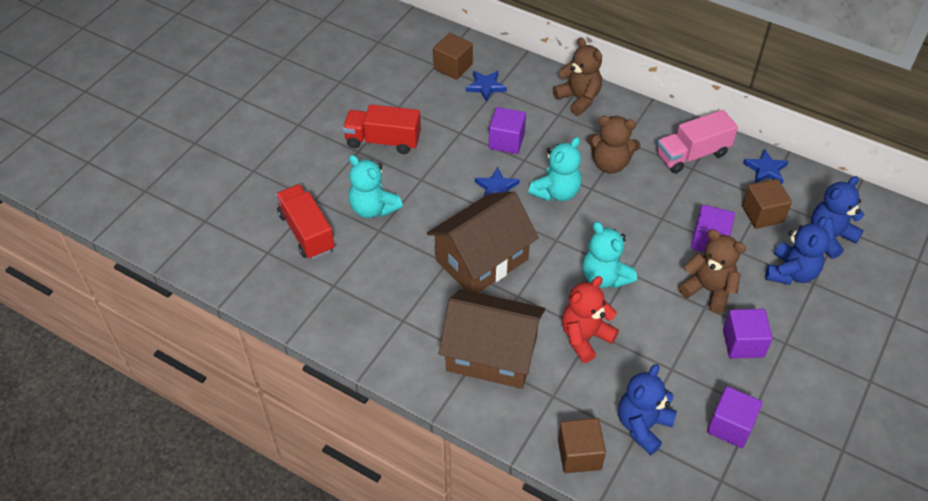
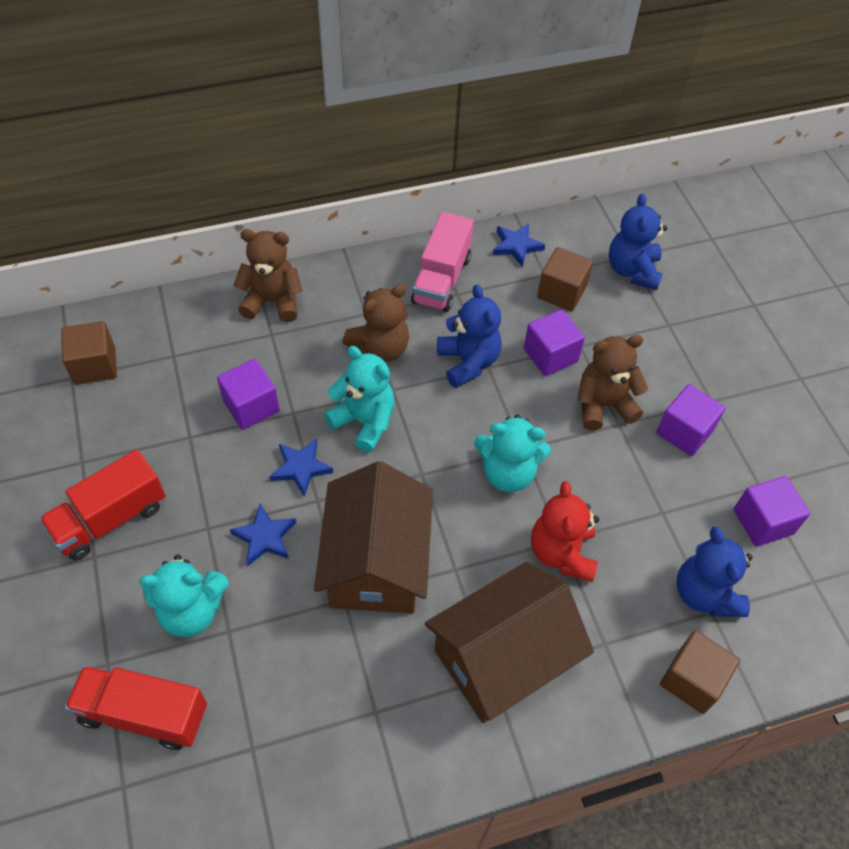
camera: 50 degrees left, 5 degrees up
blue star [466,71,507,102] -> blue star moved to [230,504,296,566]
turquoise teddy bear [528,137,582,201] -> turquoise teddy bear turned 45 degrees counterclockwise [324,346,395,452]
blue teddy bear [765,216,830,285] -> blue teddy bear moved to [437,284,502,388]

